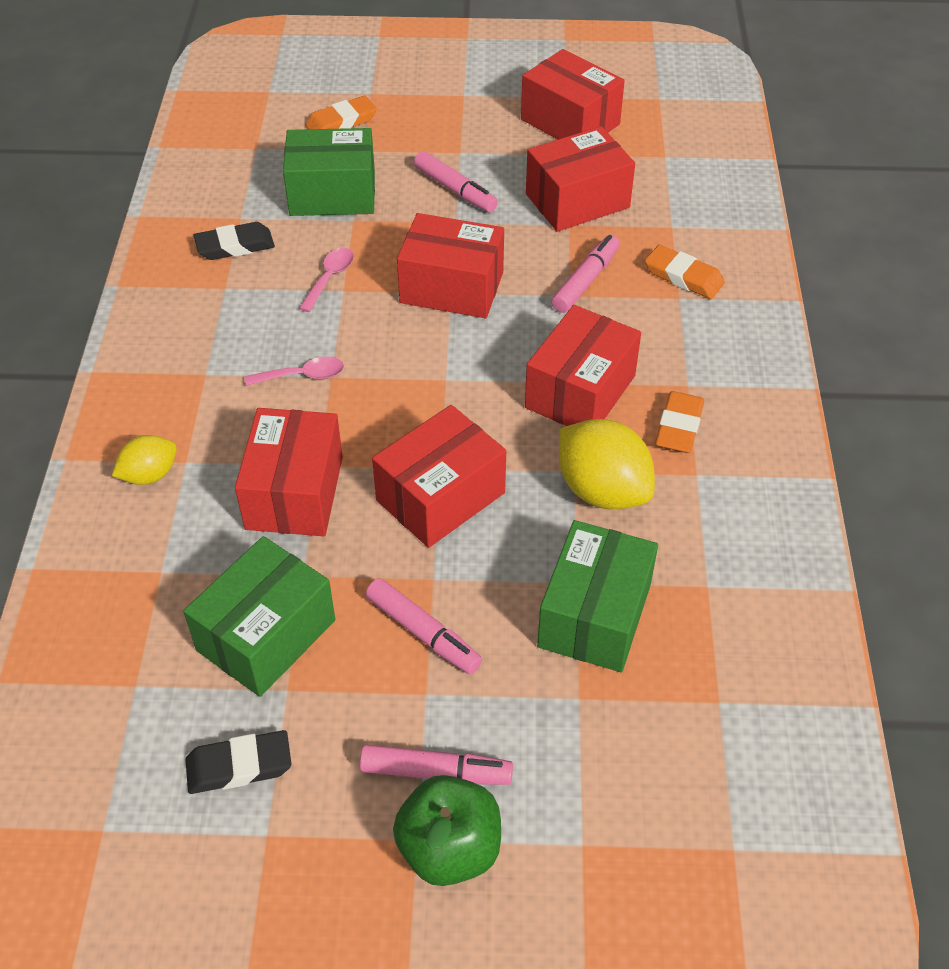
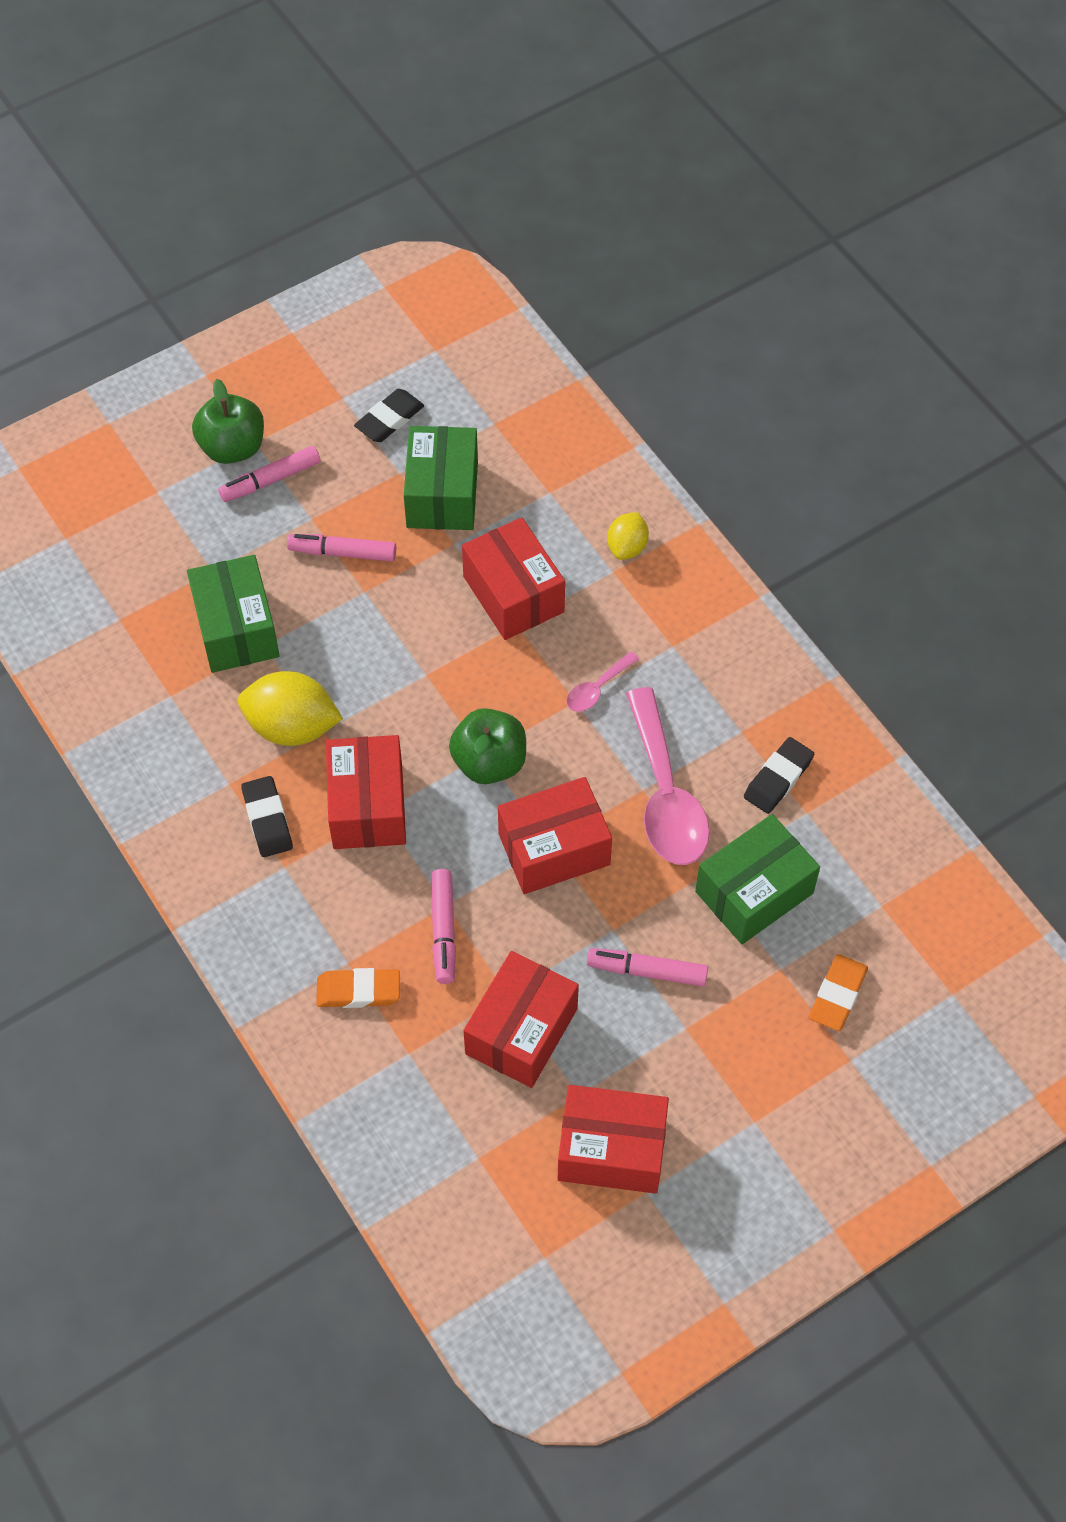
camera: 145 degrees right, 10 degrees up
pink spoon [299,248,354,312] -> pink spoon [626,687,710,865], size x2.17
red box [372,405,506,548] -> none
orange eraser [655,391,704,453] -> black eraser [241,776,293,857]
none -> green apple [449,708,526,784]

